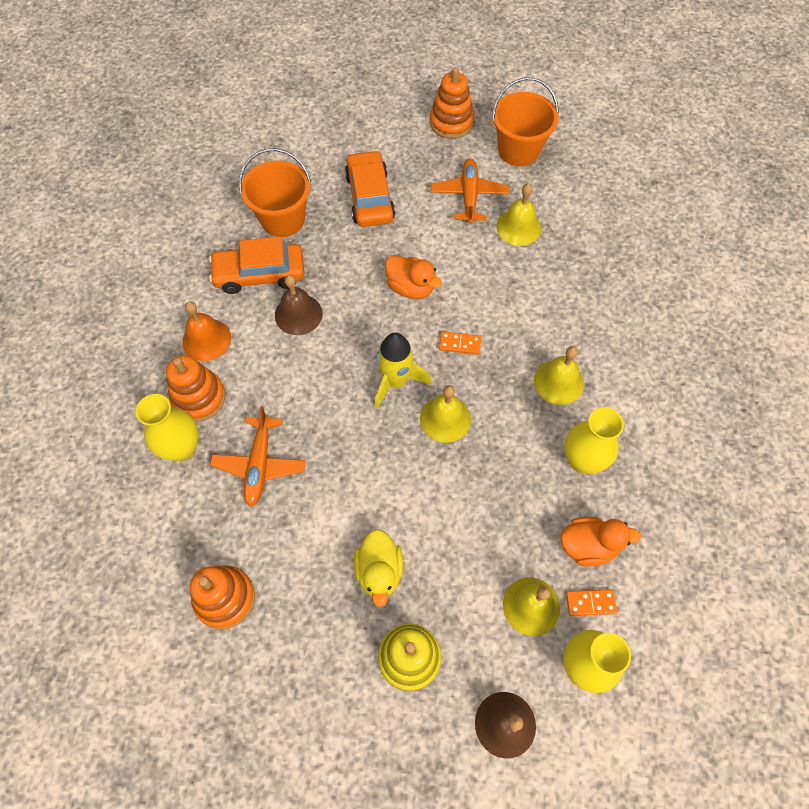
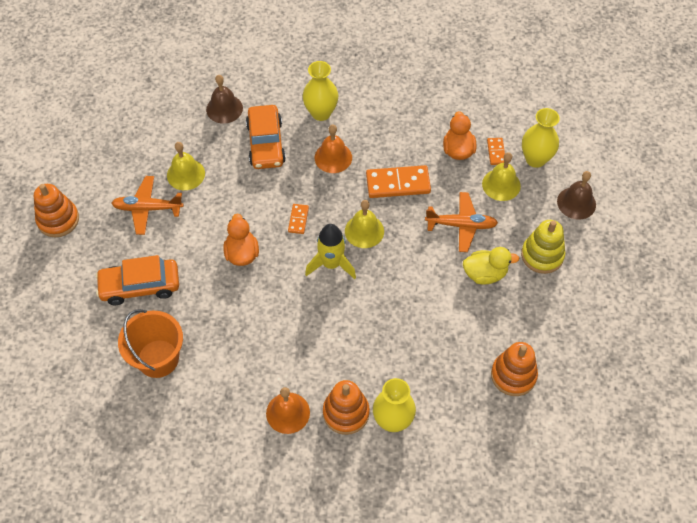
camera: 90 degrees left, 5 degrees down
orange car [209,237,304,294] -> orange car moved to [246,105,286,169]
orange plane [210,406,306,507] -> orange plane moved to [425,192,498,252]
brown bell [275,275,323,335] -> brown bell moved to [206,75,243,124]
orange duck [385,255,442,299] -> orange duck turned 45 degrees counterclockwise [224,214,259,266]
orange bucket [492,77,559,166] -> none
yellow bell [534,346,584,405] -> orange bell [315,124,352,173]
yellow vase [565,407,624,474] -> yellow vase moved to [303,61,338,121]
none -> orange domino [366,165,431,198]

